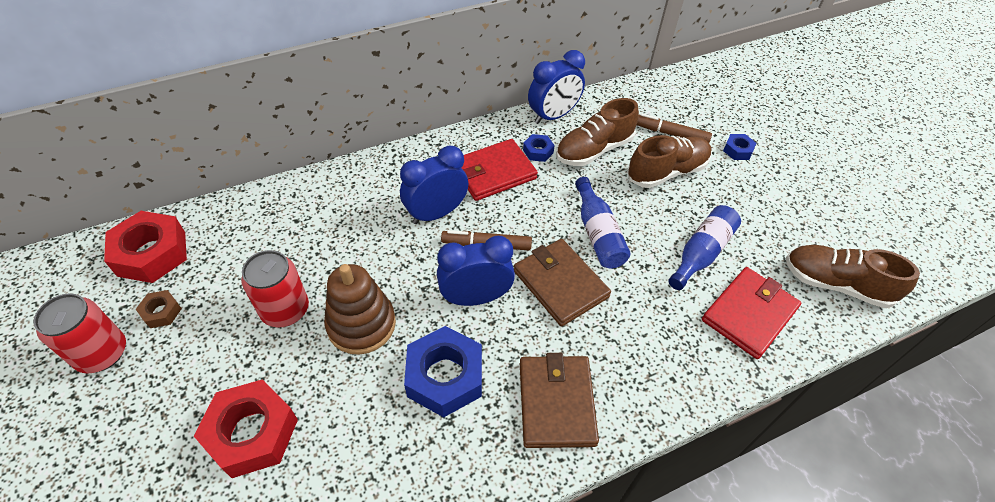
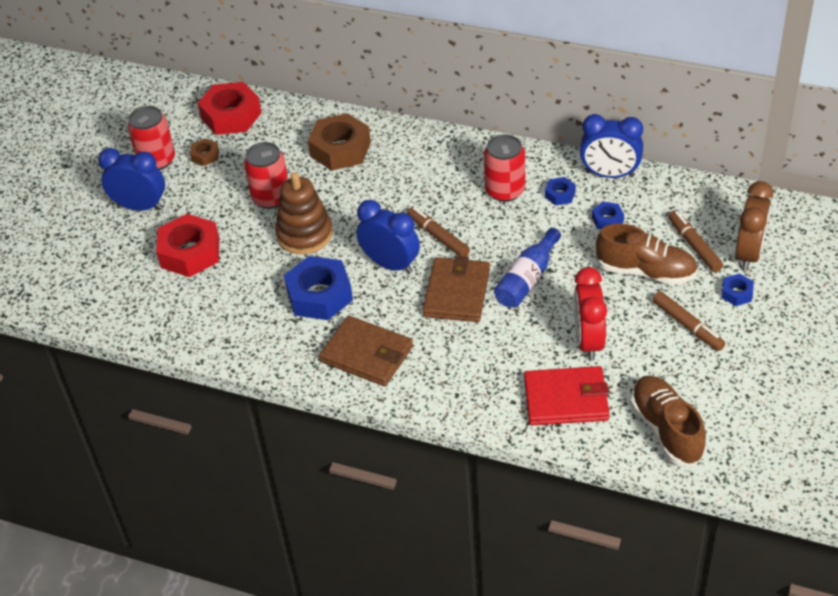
camera: 50 degrees right, 5 degrees down
blue clock [400,146,468,224] -> blue clock moved to [98,148,165,211]
red wallet [461,139,538,201] -> red can [484,134,525,202]
brown wallet [520,353,599,448] -> brown wallet turned 75 degrees clockwise [319,316,413,386]
brown shoe [556,98,639,166] -> blue nut [592,202,624,229]
blue bottle [668,205,741,290] -> red clock [574,267,607,361]
none -> brown nut [308,113,371,171]
none -> brown marker [652,291,725,351]
none -> brown clock [735,181,773,271]

